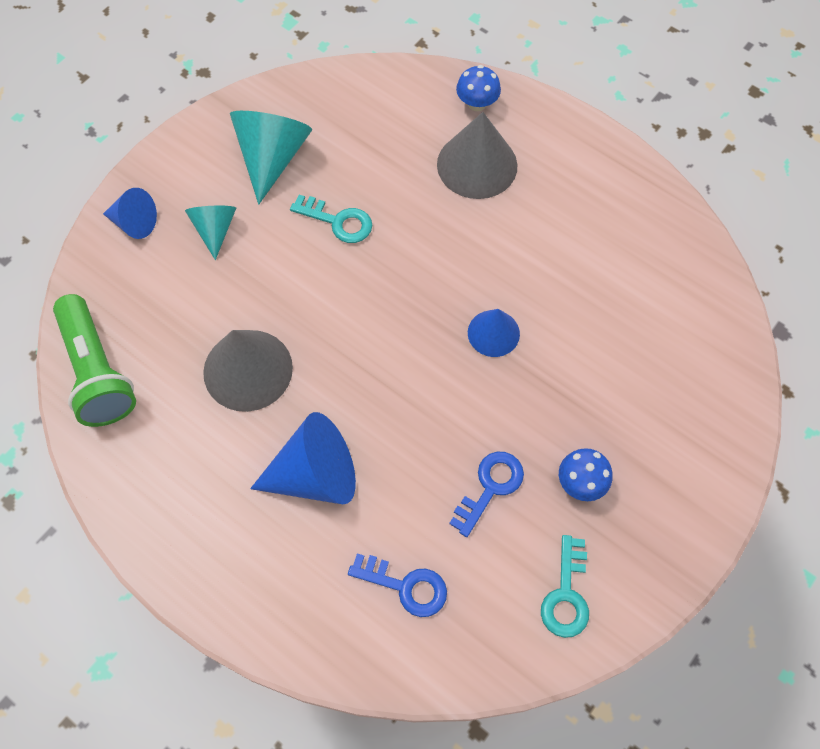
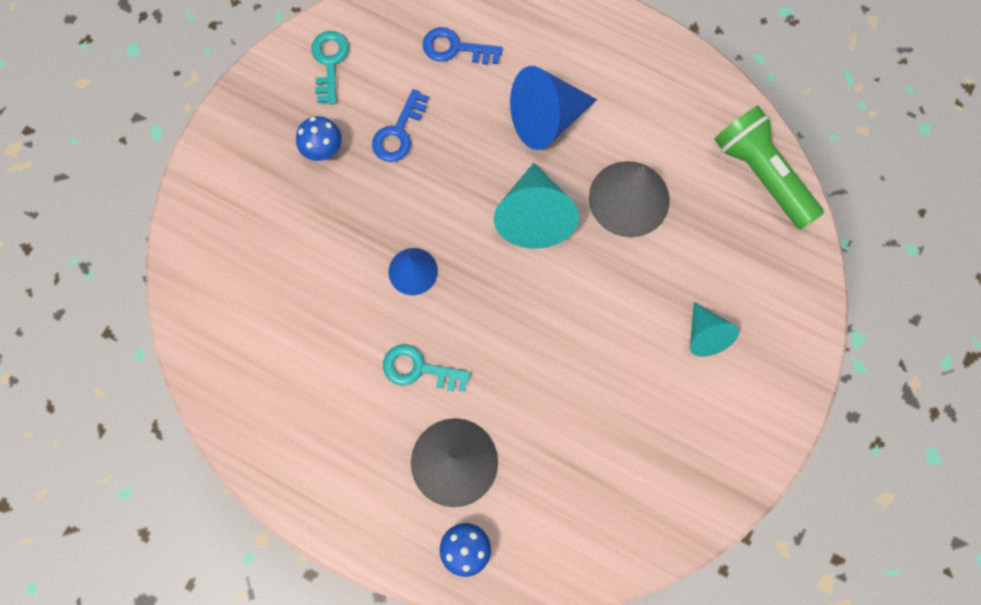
camera: 170 degrees right, 10 degrees up
blue cone [103,188,157,239] -> none
turquoise cone [230,111,312,205] -> turquoise cone moved to [494,163,579,249]
turquoise key [290,195,373,243] -> turquoise key moved to [383,344,471,391]

